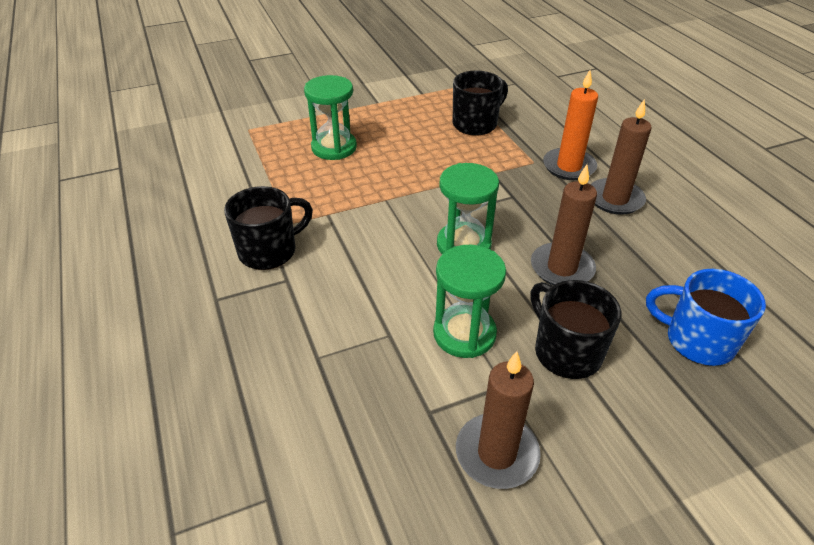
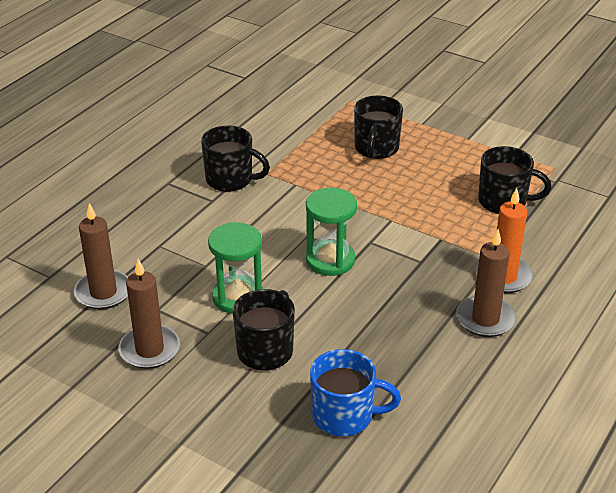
camera: 55 degrees right, 5 degrees down
green hourglass [304,75,357,160] -> black mug [354,95,403,159]
brown candle [531,165,597,285] -> brown candle moved to [74,203,128,310]
blue mug [646,269,766,366] -> blue mug turned 105 degrees clockwise [310,349,401,436]

